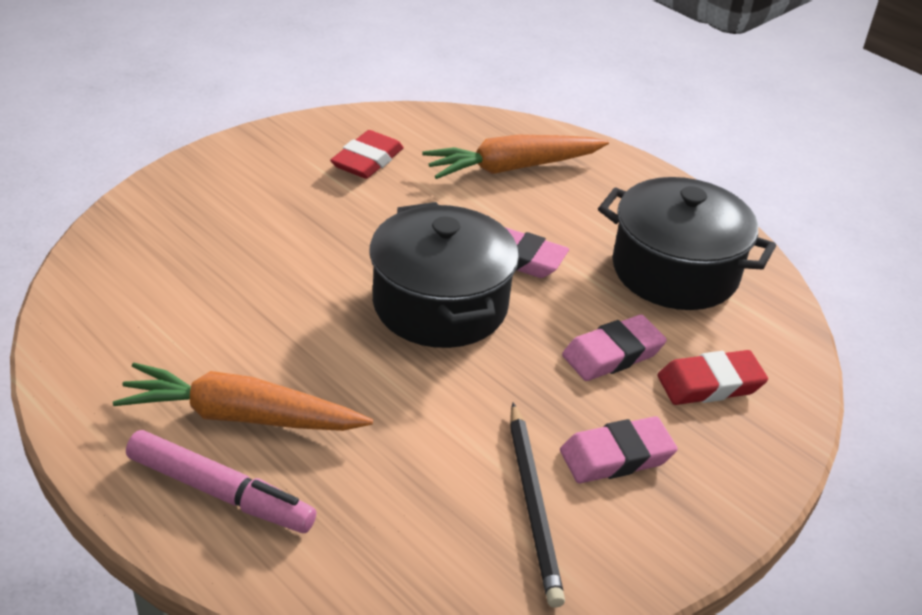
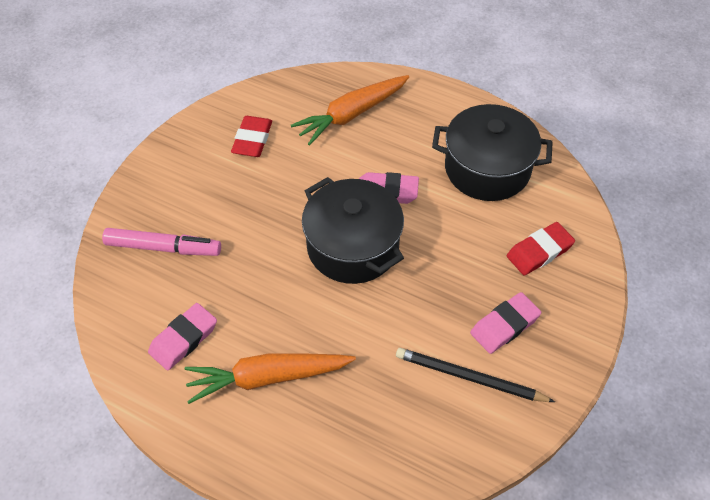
camera: 15 degrees left, 15 degrees up
pink marker [126,430,317,533] -> pink marker moved to [102,228,221,256]
black pencil [510,403,565,608] -> black pencil turned 135 degrees clockwise [396,348,555,402]
pink eraser [562,315,667,381] -> pink eraser moved to [148,303,217,371]

